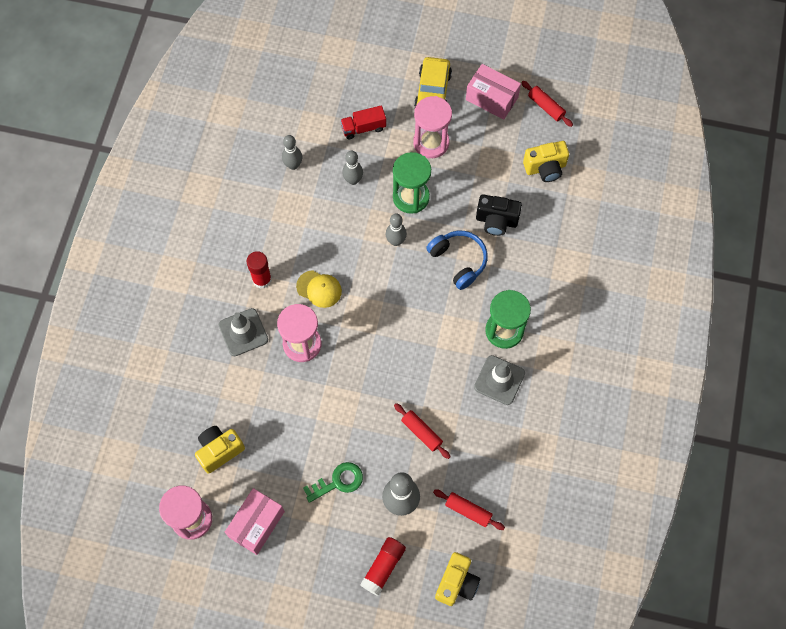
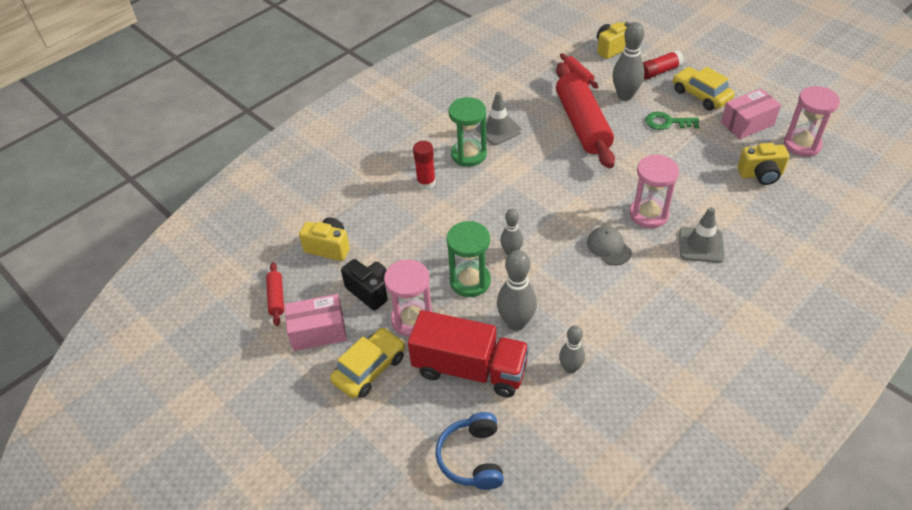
camera: 145 degrees left, 20 degrees down
red glue stick [247,251,272,289] -> red glue stick moved to [413,141,436,190]
yellow cap [296,270,342,308] -> grey cap [587,226,632,265]
red truck [340,105,386,139] -> red truck [408,310,529,397], size x2.06
grey bowling pin [342,150,363,185] -> grey bowling pin [497,250,537,331], size x1.62
red rolling pin [394,403,451,459] -> red rolling pin [556,63,615,168], size x2.37
blue headphones [426,231,488,290] -> blue headphones moved to [435,412,504,490]
pink box [466,64,521,119] -> pink box turned 75 degrees counterclockwise [285,294,347,351]
black camera [476,194,522,236] -> black camera moved to [341,259,388,311]
none -> yellow car [673,67,735,110]

